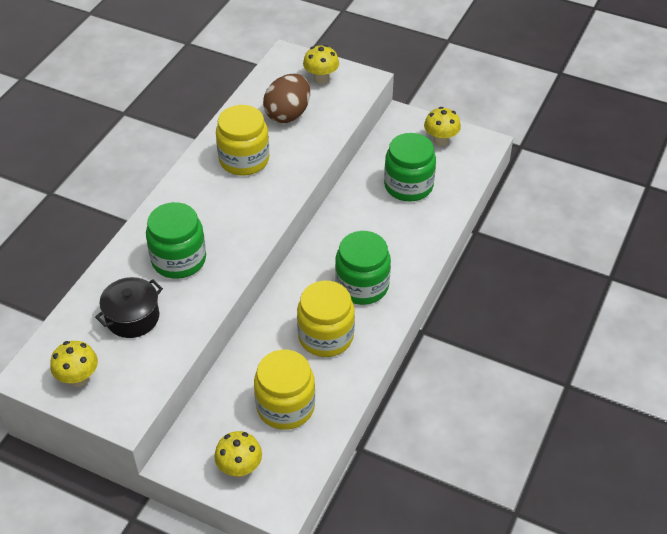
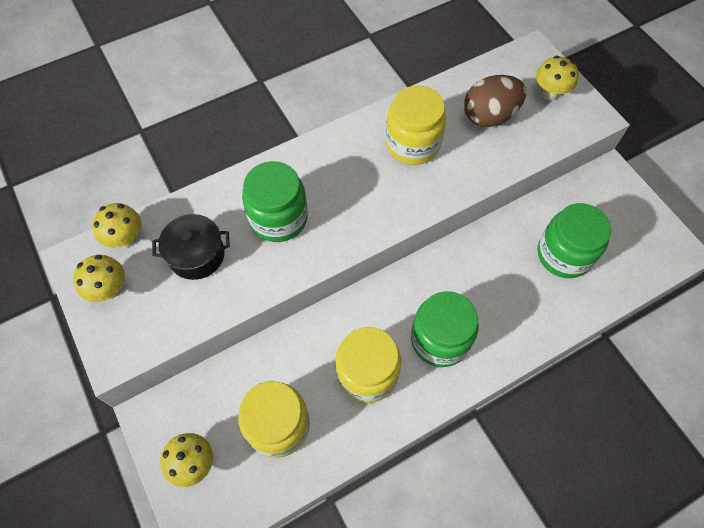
camera: 35 degrees right, 15 degrees up
yellow mushroom [424,107,461,146] -> yellow mushroom moved to [92,203,141,248]

